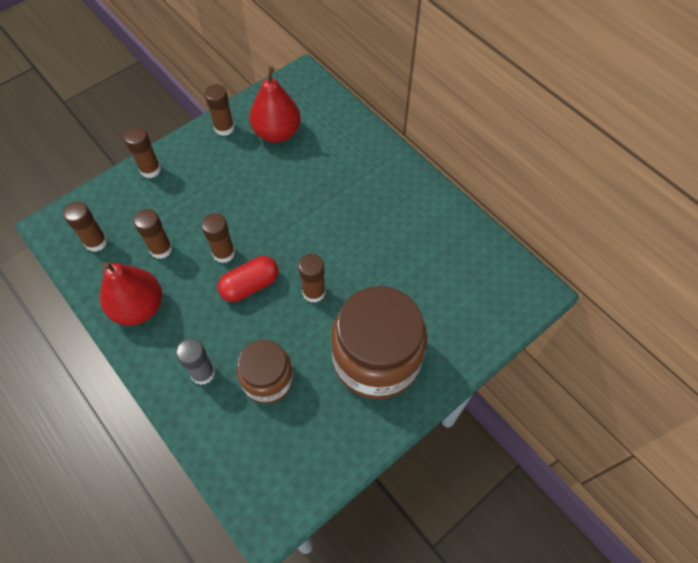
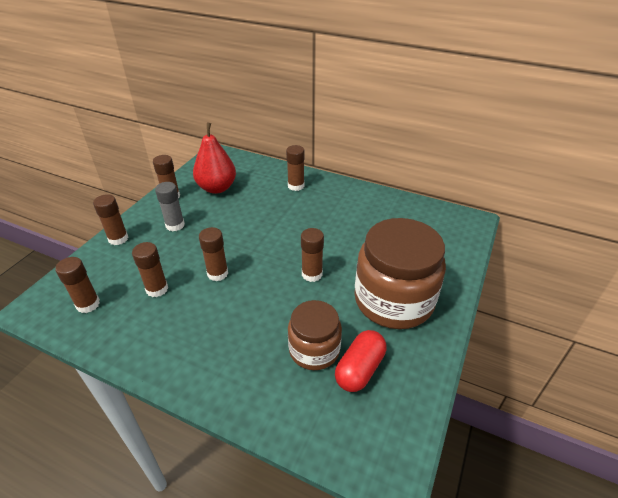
camera: 25 degrees left, 20 degrees down
red pear [100,262,162,325] -> none
grey glue stick [176,338,215,385] -> grey glue stick moved to [155,182,185,232]
red capsule [218,256,279,302] -> red capsule moved to [335,330,387,392]
none -> brown glue stick [286,145,305,191]

